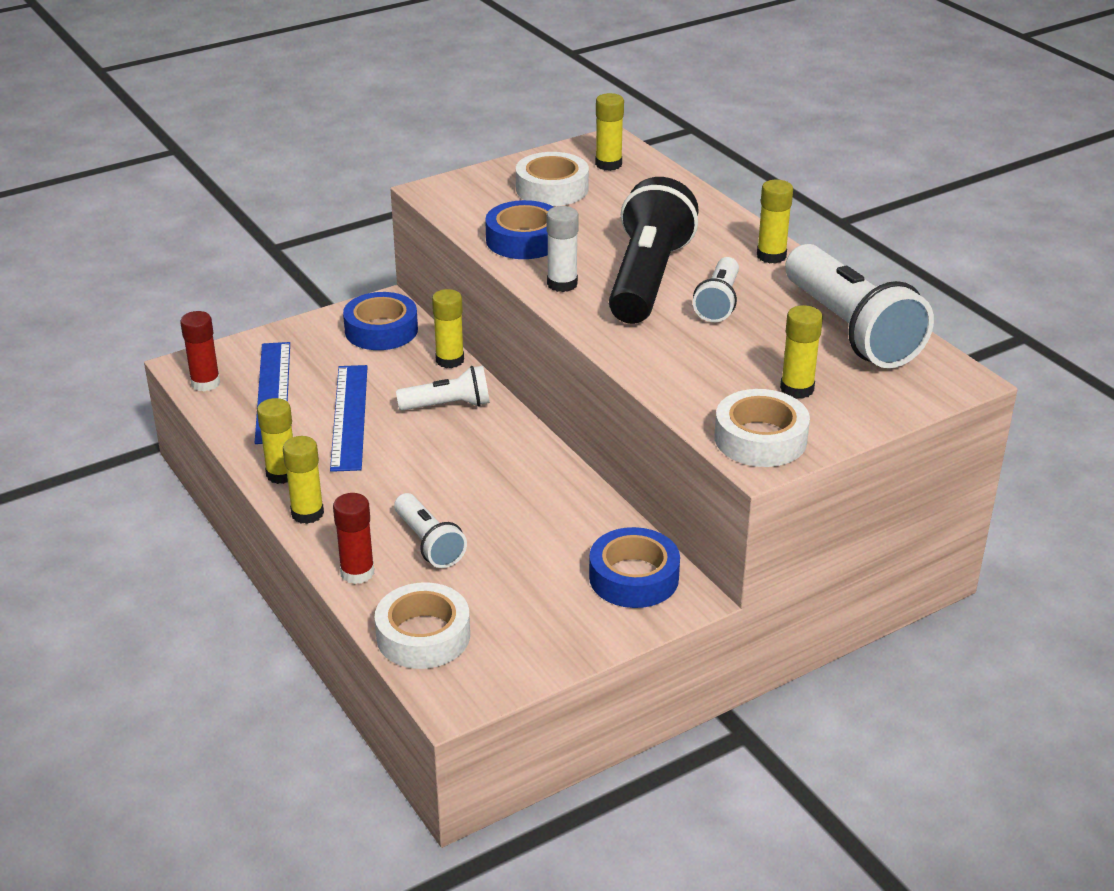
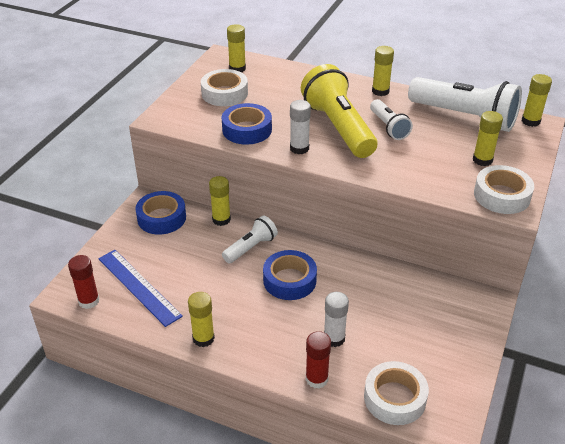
camera: 35 degrees left, 5 degrees up
yellow glue stick [283,436,324,524] -> yellow glue stick moved to [522,74,552,127]
blue ruler [330,365,368,472] -> none
white flashlight [394,493,467,568] -> white glue stick [324,292,349,347]
blue tape [589,527,680,608] -> blue tape moved to [263,250,317,300]
black flashlight [609,177,699,324] -> yellow flashlight [301,64,377,158]

